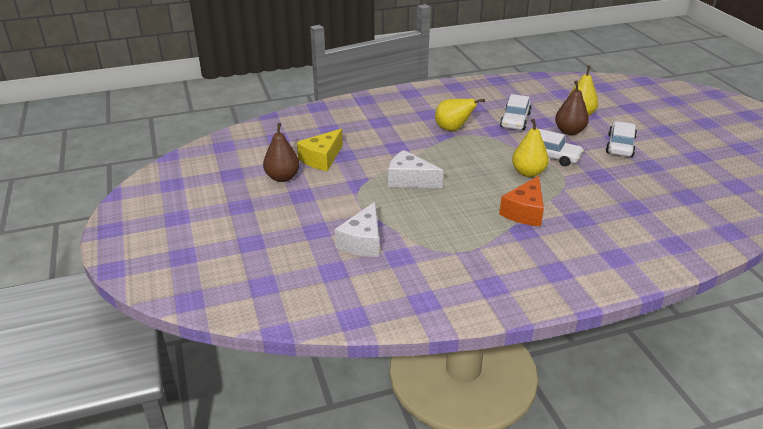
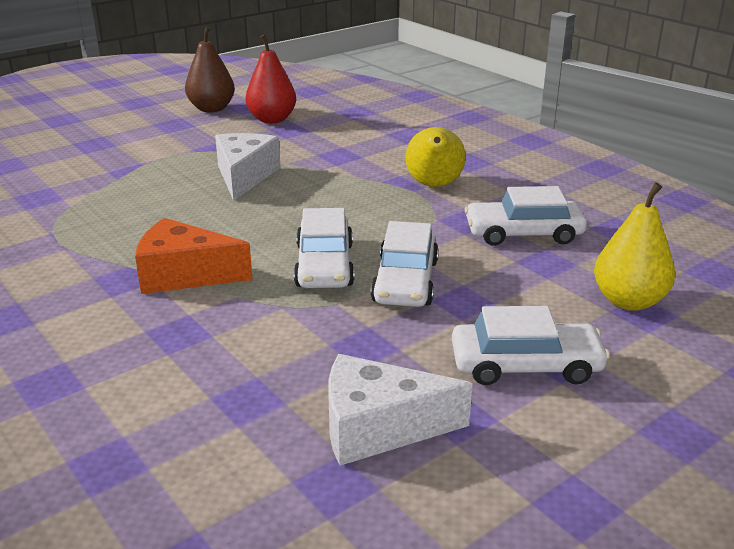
camera: 70 degrees right, 5 degrees down
yellow cheese [297,128,343,171] -> red pear [245,34,296,123]
white cheese [335,202,379,257] -> white cheese moved to [328,354,473,466]
yellow pear [512,119,549,177] -> white car [294,208,355,288]
brown pear [555,81,589,135] -> none

